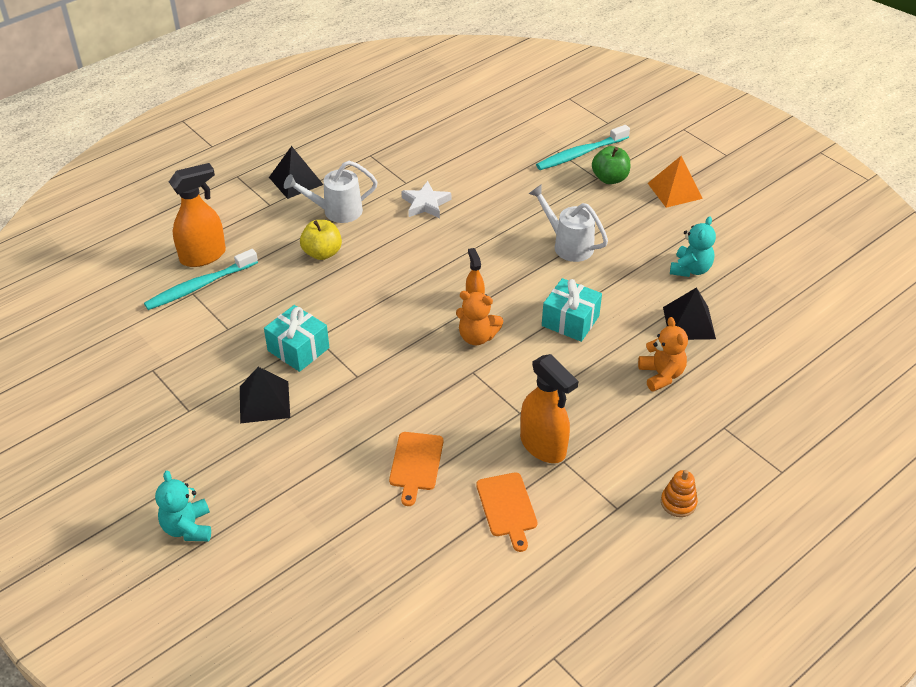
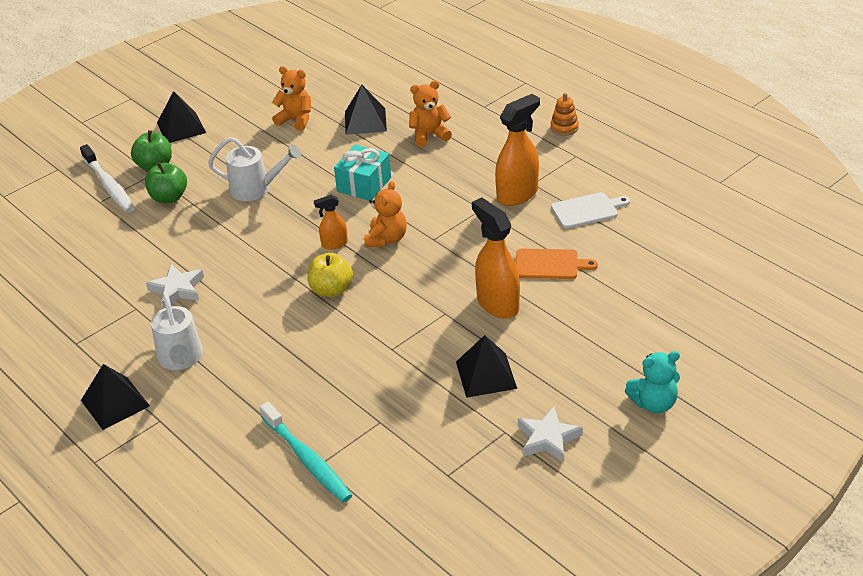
camera: 90 degrees left, 5 degrees down
orange spray bottle [169,163,226,267] -> orange spray bottle moved to [472,198,520,319]
turquoise gift [264,305,329,372] -> none
yellow apple [300,220,342,260] -> yellow apple moved to [307,253,353,297]
orange cutting board [476,472,537,552] -> white cutting board [551,192,630,229]
white watering can [529,184,608,262] -> white watering can turned 120 degrees counterclockwise [208,137,301,201]
turquoise toothbrush [536,125,630,170] -> white toothbrush [80,144,135,213]
orange pyramid [648,156,703,208] -> black pyramid [157,91,206,143]
turquoise teddy bear [670,216,716,277] -> orange teddy bear [272,66,311,131]
none -> green apple [145,162,187,203]
none -> white star [518,406,583,462]

